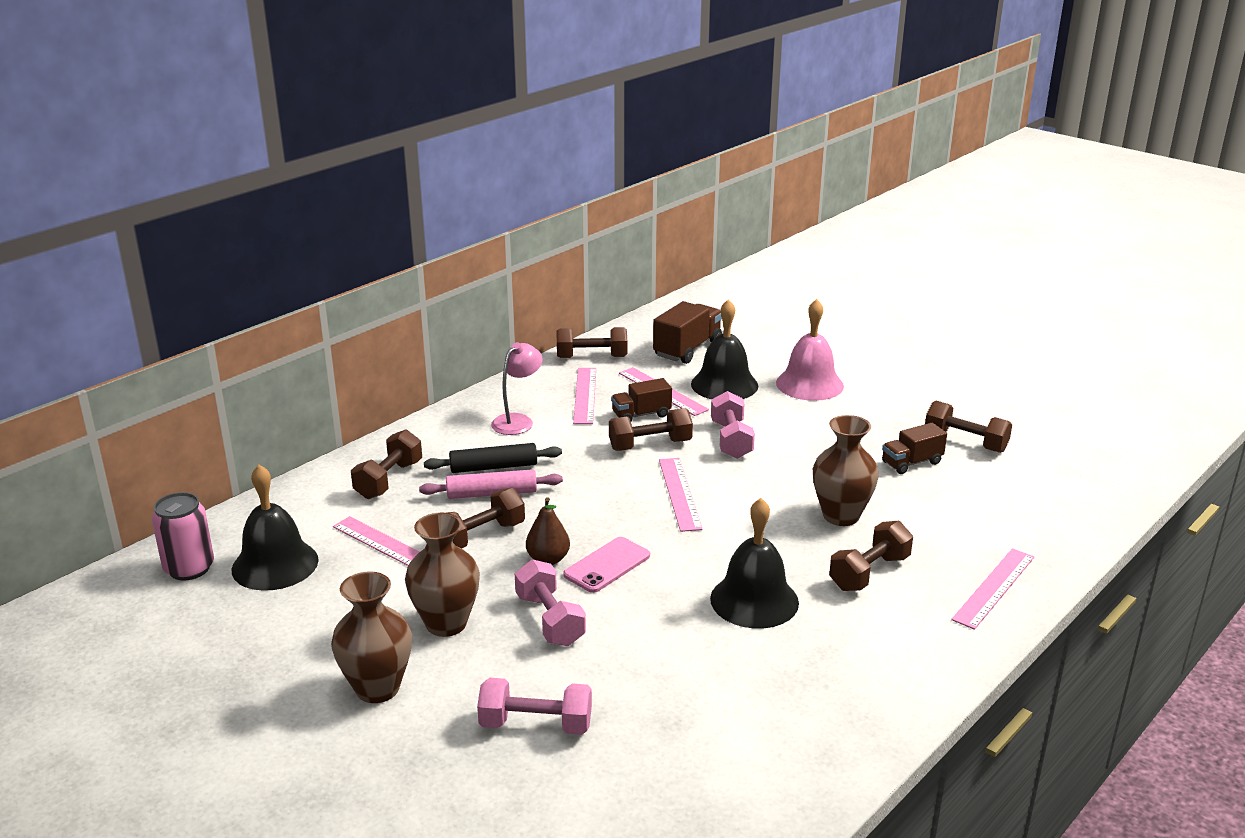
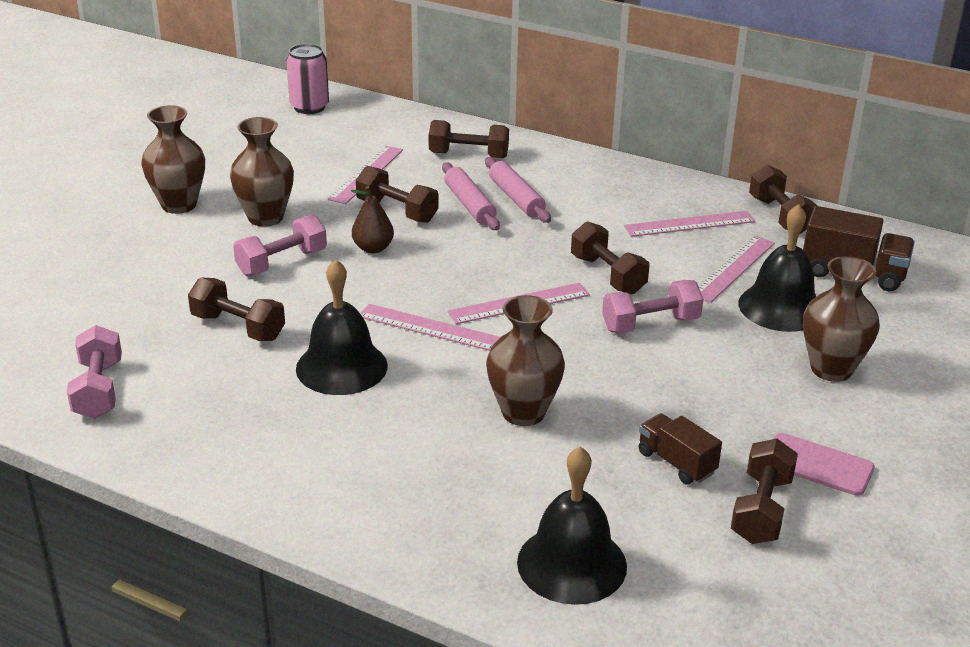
camera: 75 degrees right, 5 degrees up
black bell [232,465,319,591] -> black bell moved to [517,446,627,605]
black rolling pin [424,443,562,473] -> pink rolling pin [485,157,551,223]
pink dumbbell [477,678,592,735] -> pink dumbbell moved to [67,325,122,419]
pink lamp [491,342,542,435] -> none
pink phone [563,537,650,593] -> pink phone moved to [773,433,875,496]
brown truck [611,378,672,421] -> none
pink bell [776,299,844,401] -> brown vase [803,256,880,382]
brown dumbbell [829,521,913,591] -> brown dumbbell moved to [188,277,285,341]
pink ruler [951,548,1034,630] -> pink ruler moved to [360,304,501,351]

